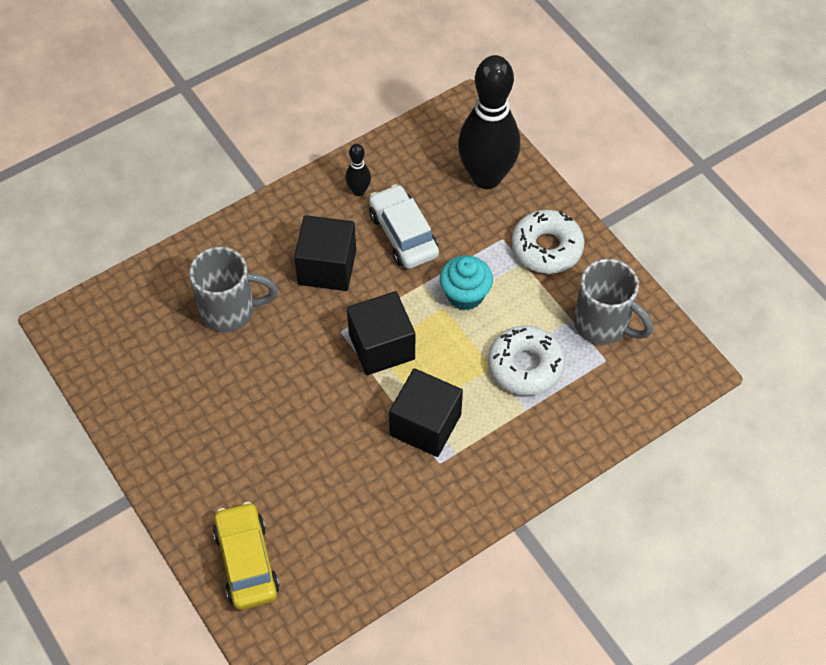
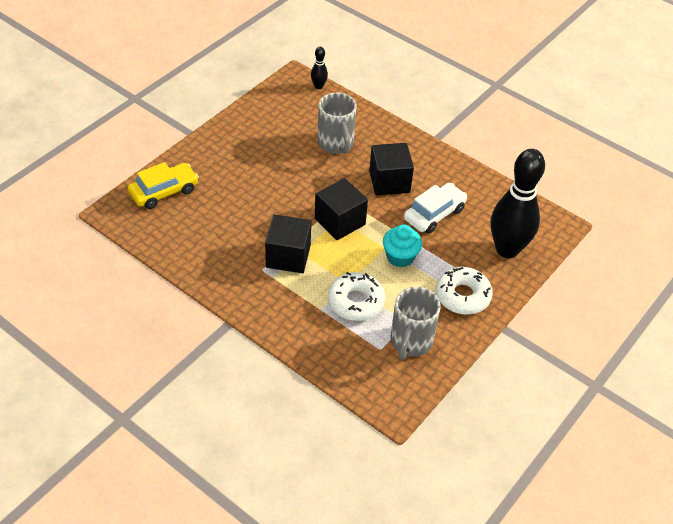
camera: 70 degrees right, 10 degrees down
black bowling pin [345,144,371,196] -> black bowling pin moved to [311,47,328,89]

